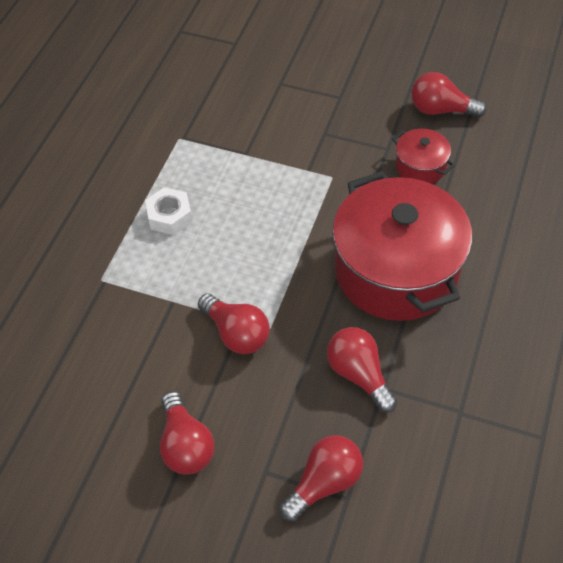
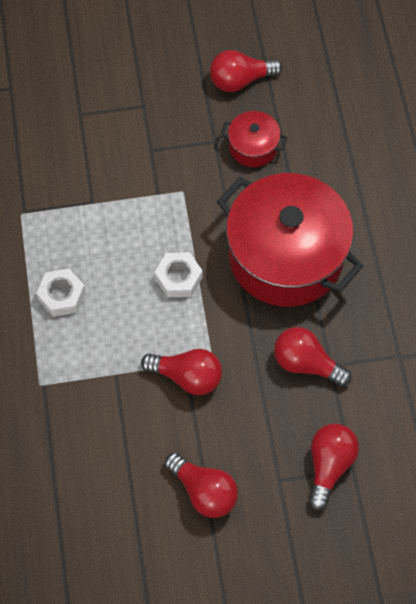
camera: 30 degrees left, 10 degrees up
none -> white nut [154,252,203,298]

